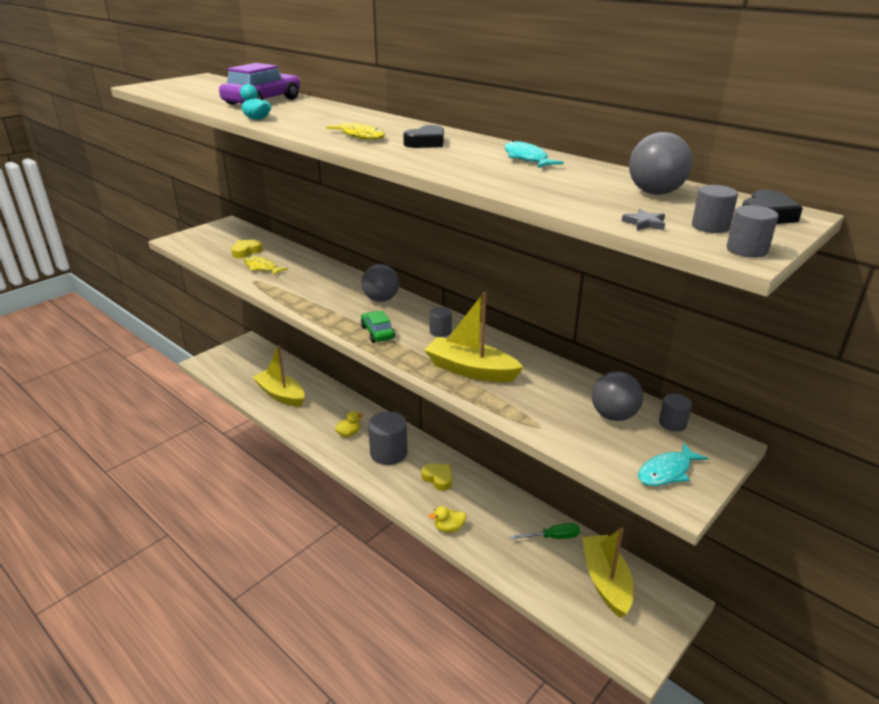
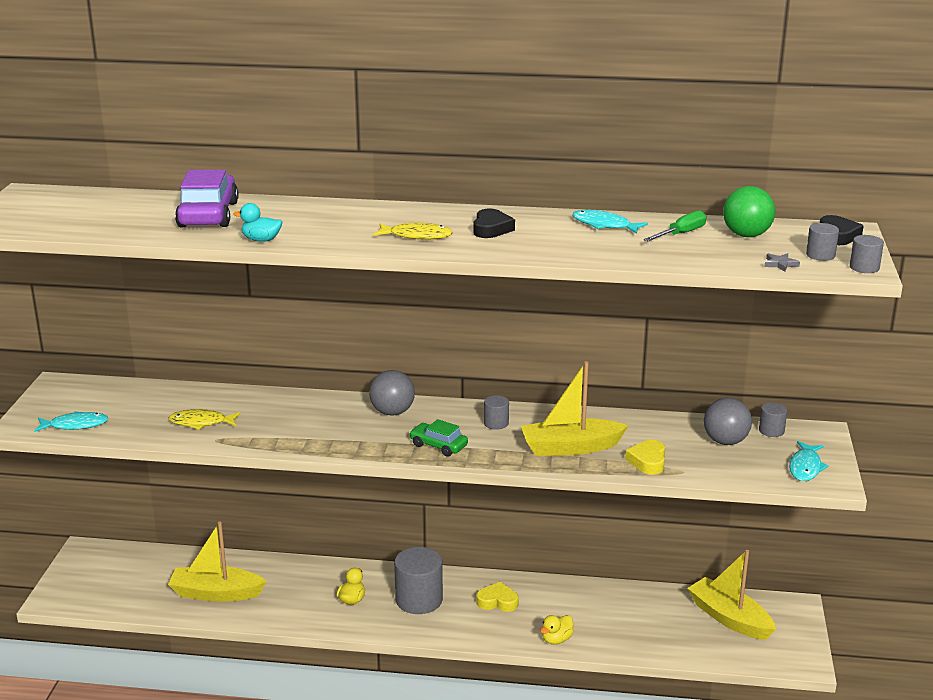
camera: 35 degrees left, 5 degrees down
yellow heart [231,240,263,258] -> yellow heart moved to [625,440,665,474]
green screwdriver [510,523,580,539] -> green screwdriver moved to [644,210,706,241]
grey ball [629,132,693,195] -> green ball [723,186,775,237]
none -> turquoise fish [34,411,108,432]

